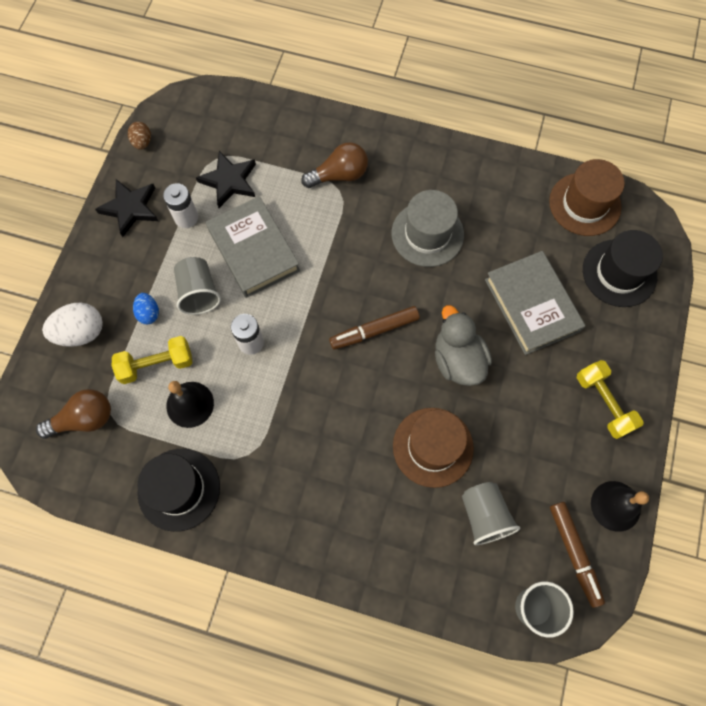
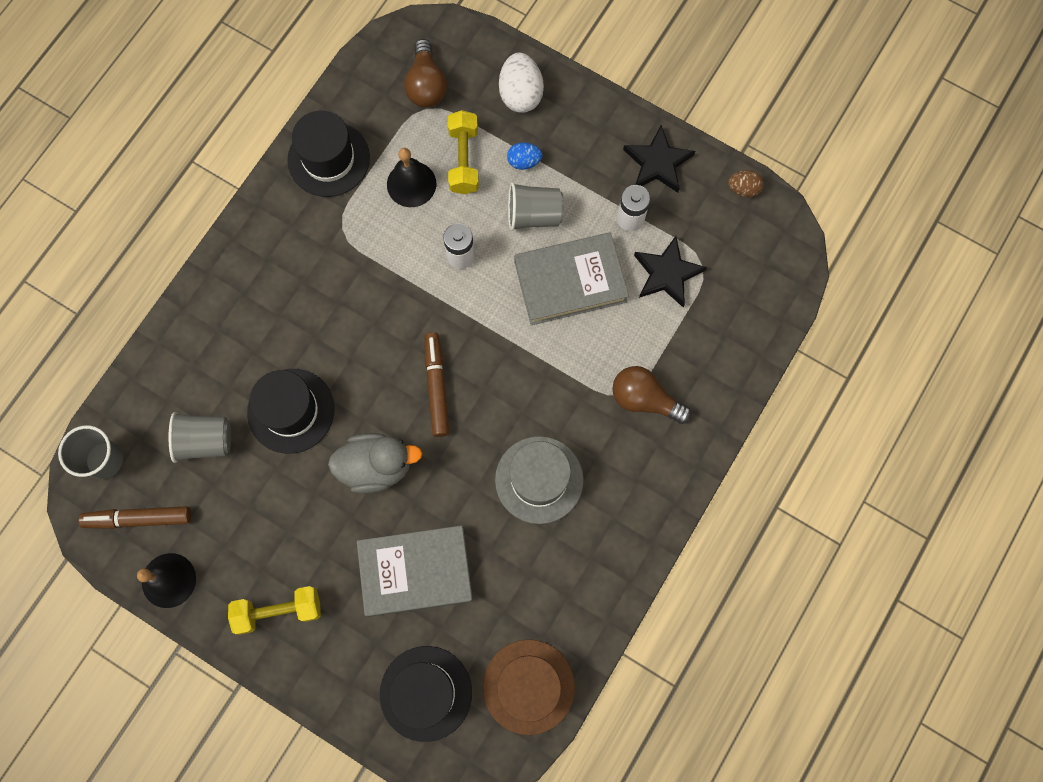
camera: 105 degrees right, 5 degrees up
brown light bulb [301,142,368,188] -> brown light bulb turned 120 degrees clockwise [612,366,691,424]
brown hat [393,408,474,488] -> black hat [247,369,334,454]

